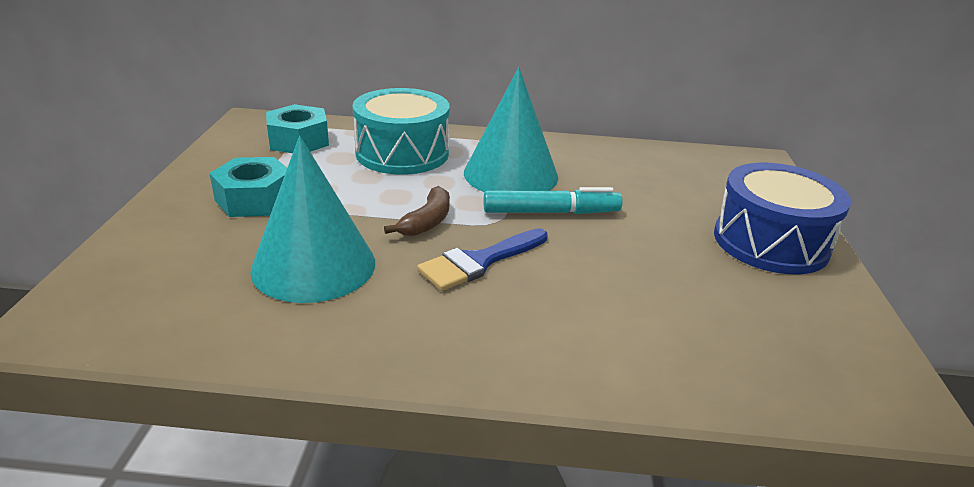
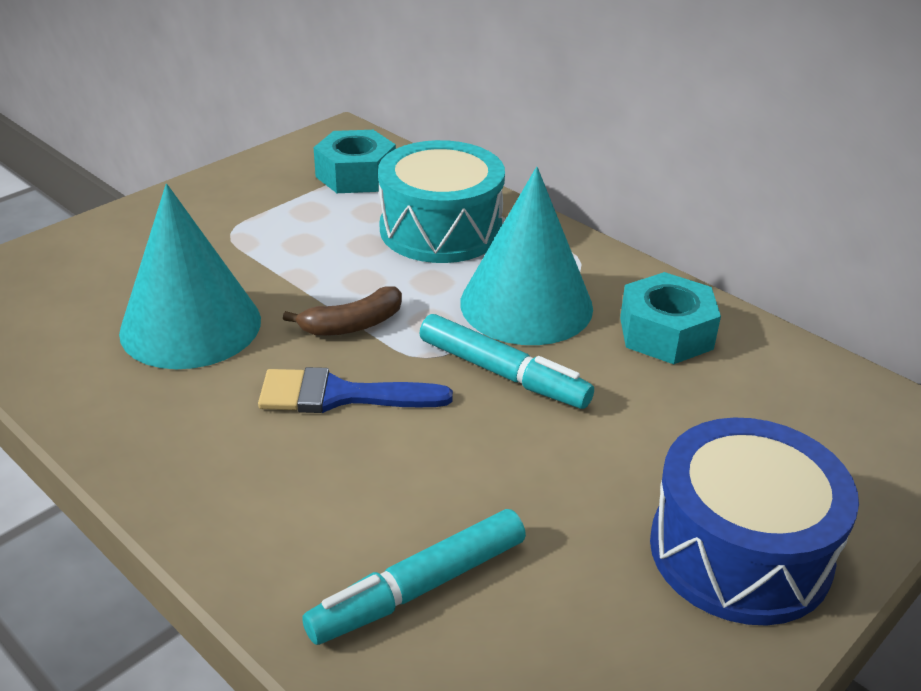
camera: 40 degrees right, 5 degrees up
turquoise nut [209,157,287,217] -> turquoise nut moved to [620,272,721,364]
none -> turquoise marker [302,509,526,645]

